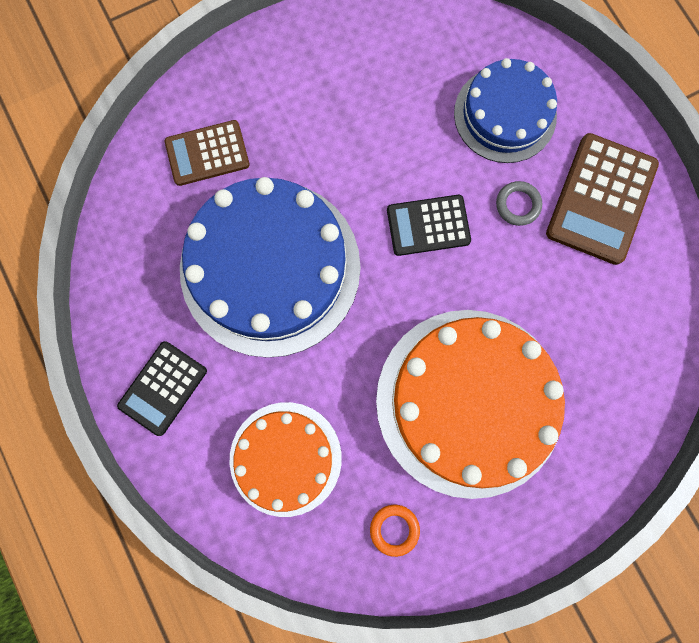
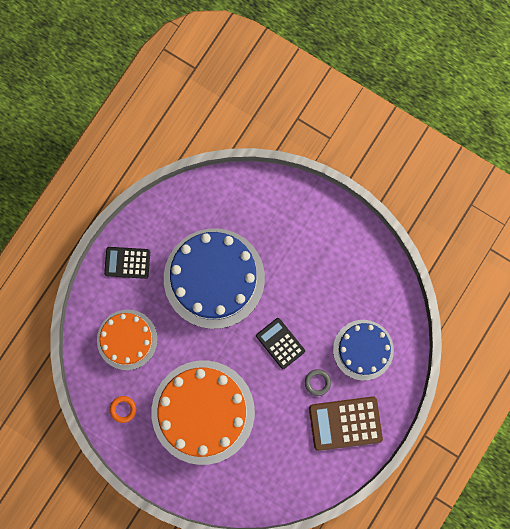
camera: 60 degrees right, 0 degrees up
brown calculator [165,120,250,186] -> none

